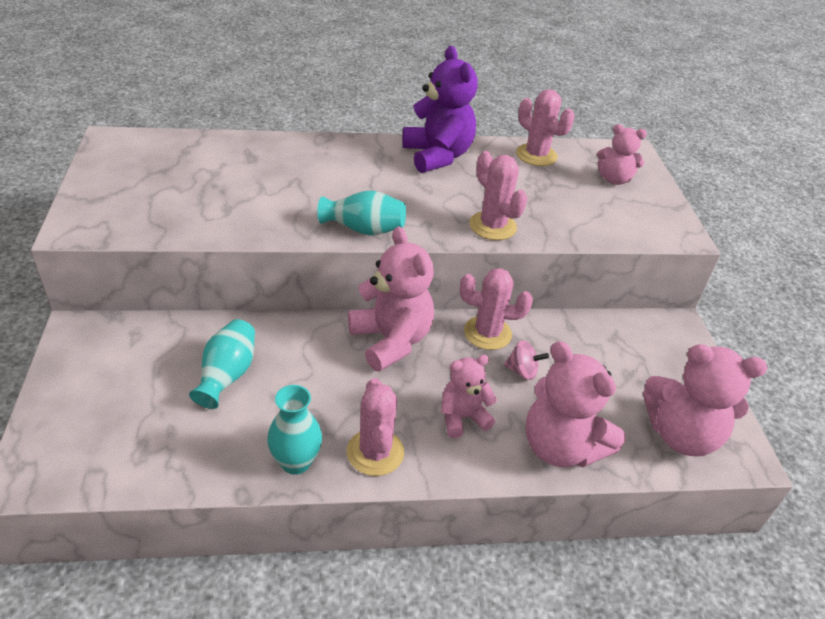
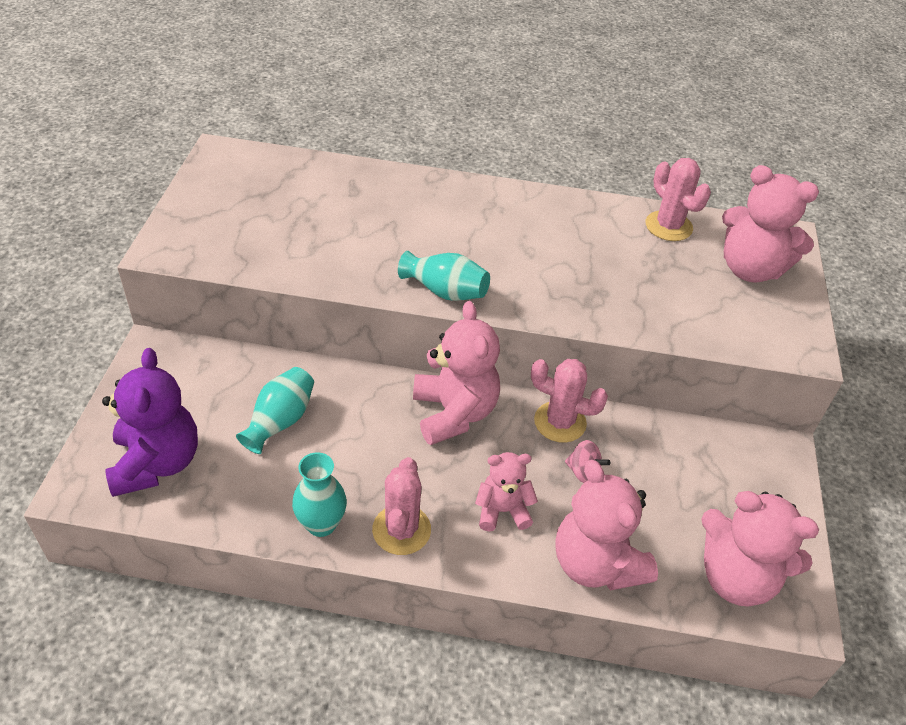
camera: 15 degrees right, 5 degrees up
purple teddy bear [402,46,478,173] -> purple teddy bear moved to [102,348,198,497]
pink cactus [469,151,527,240] -> none
pink teddy bear [597,124,647,185] -> pink teddy bear [722,165,819,283], size x1.70

